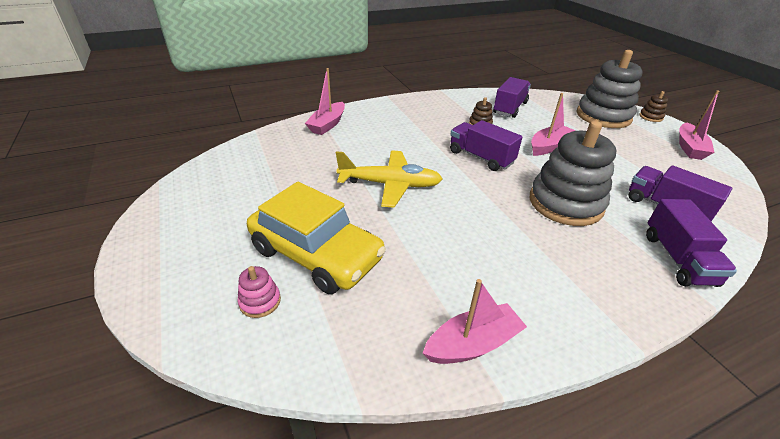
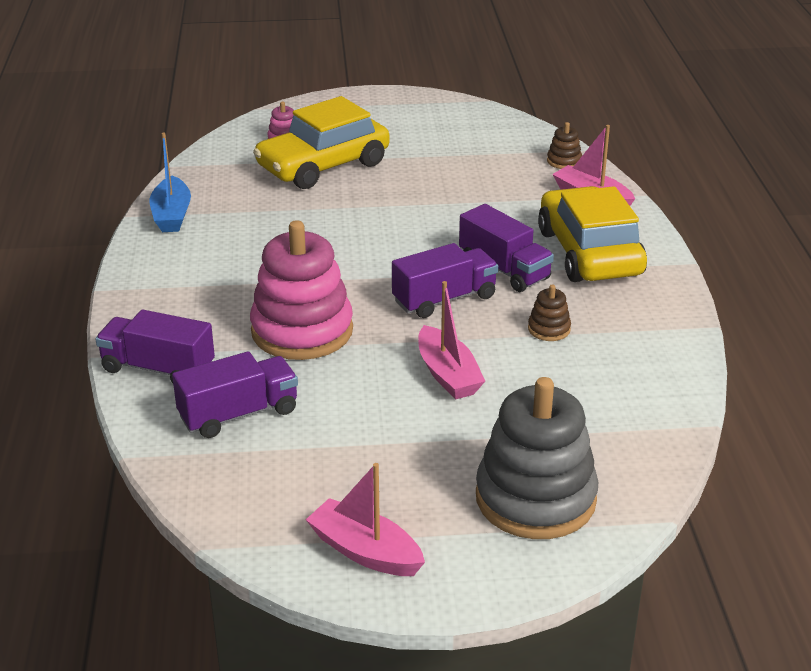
camera: 110 degrees right, 5 degrees down
yellow plane [336,150,442,208] -> none
pink boat [423,279,527,364] -> blue boat [150,132,191,232]
purple truck [493,77,531,118] -> purple truck moved to [459,204,554,292]
grey stacking toy [530,121,616,226] -> pink stacking toy [250,220,353,360]
brown stacking toy [639,91,668,122] -> brown stacking toy moved to [547,122,582,169]
none -> yellow car [538,186,647,282]

